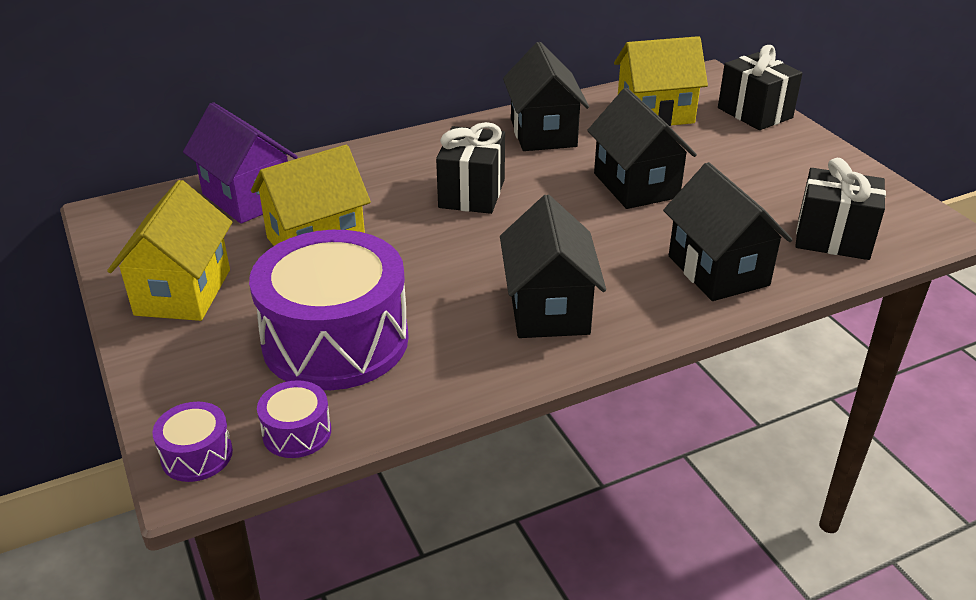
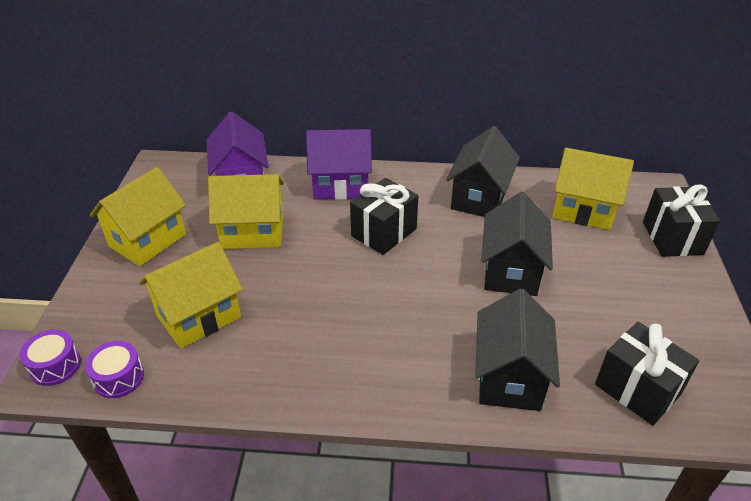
camera: 30 degrees right, 5 degrees up
purple drum [249,230,409,390] -> yellow house [139,242,243,349]
black house [500,195,606,338] -> none
none -> purple house [306,129,372,200]

